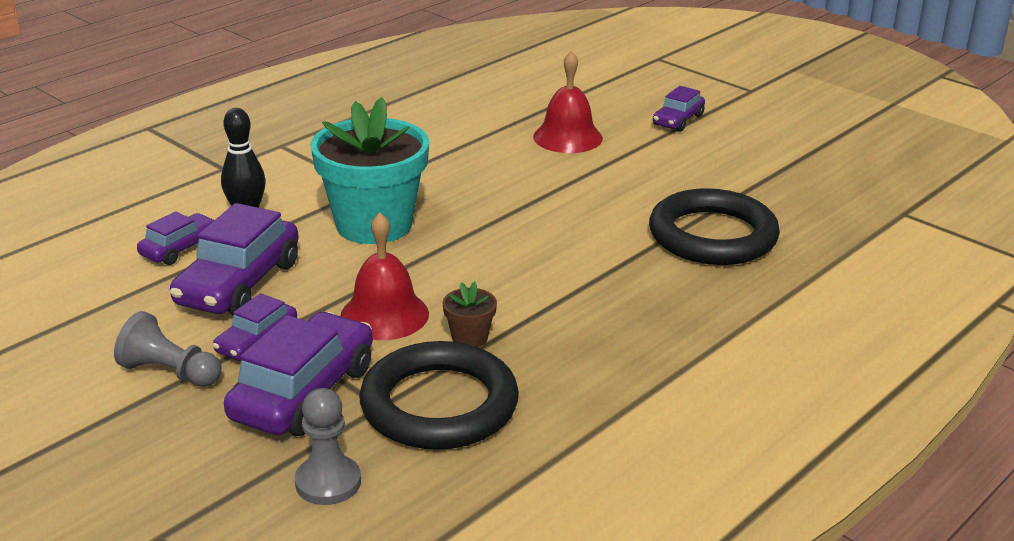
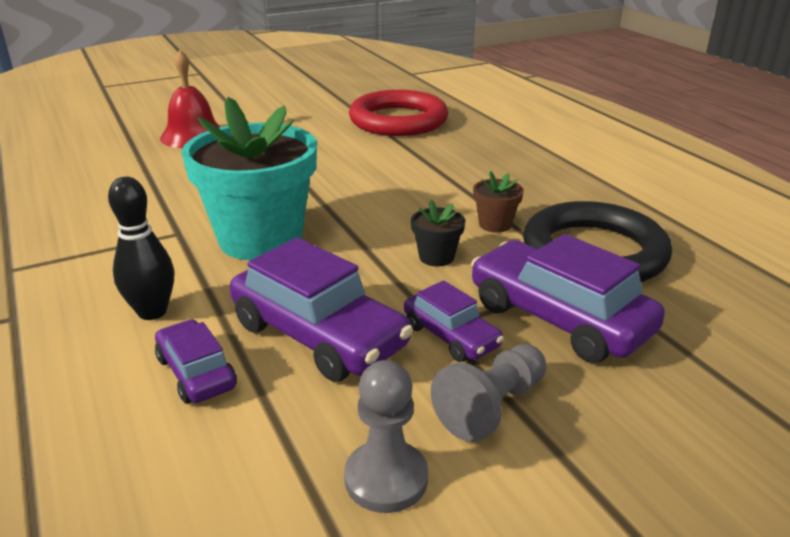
camera: 70 degrees left, 0 degrees up
grey pawn [295,388,361,505] -> grey pawn moved to [344,360,428,513]
red bell [341,213,429,340] -> black flower pot [411,200,465,266]
black ring [649,188,780,265] -> red ring [349,90,448,136]
purple car [653,86,705,132] -> none

